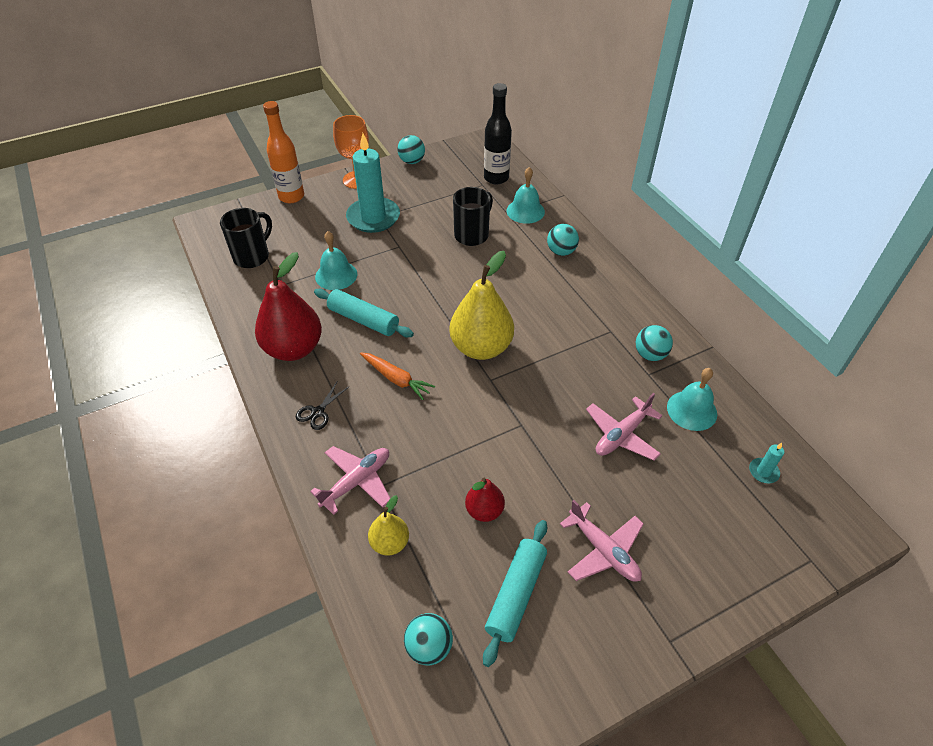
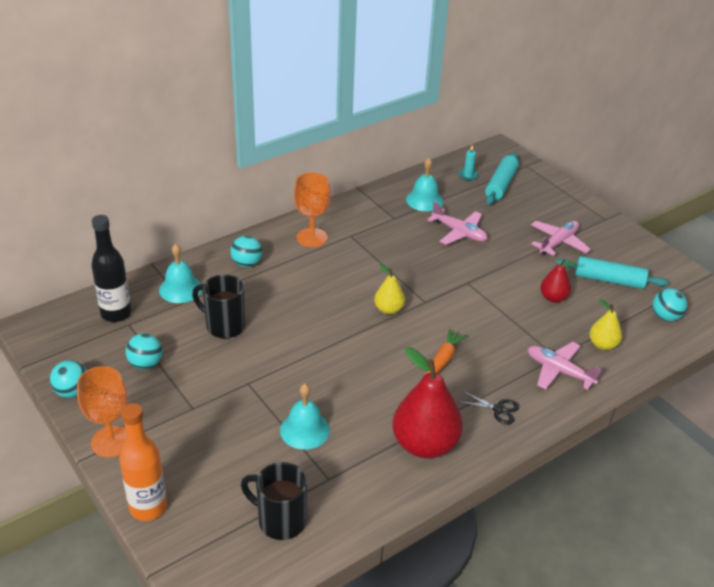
camera: 100 degrees left, 10 degrees down
turquoise rolling pin [314,289,414,337] -> turquoise rolling pin moved to [485,152,519,205]
turquoise candle [346,133,400,233] -> none
yellow pear [449,251,514,360] -> yellow pear [374,264,405,314], size x0.52
turquoise ball [636,325,673,361] -> turquoise ball moved to [126,333,162,369]
none -> orange goblet [294,172,331,248]

